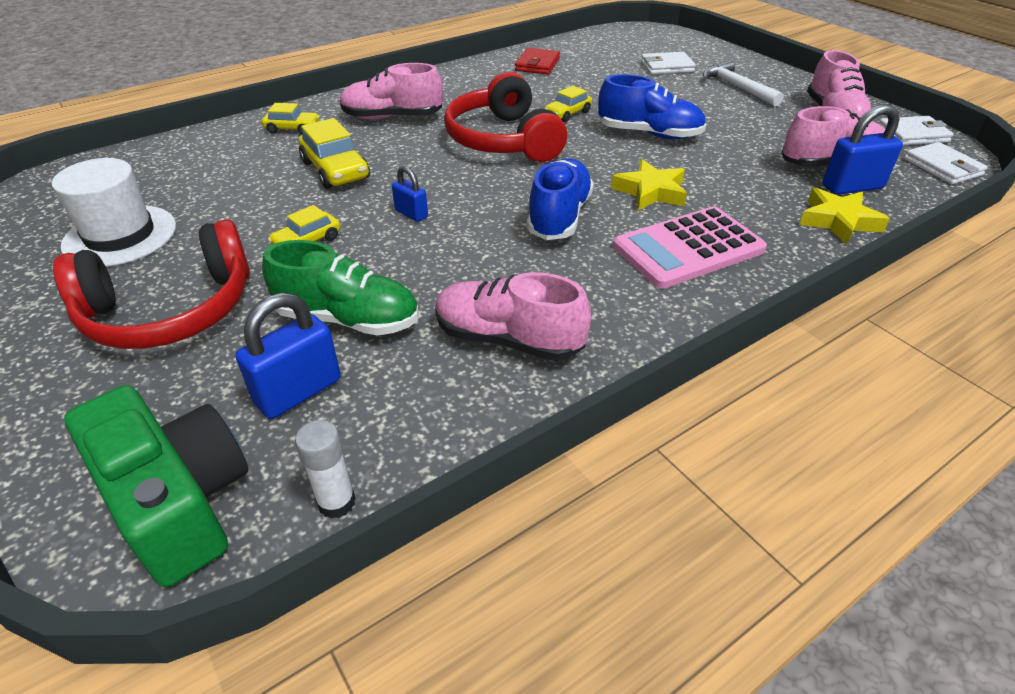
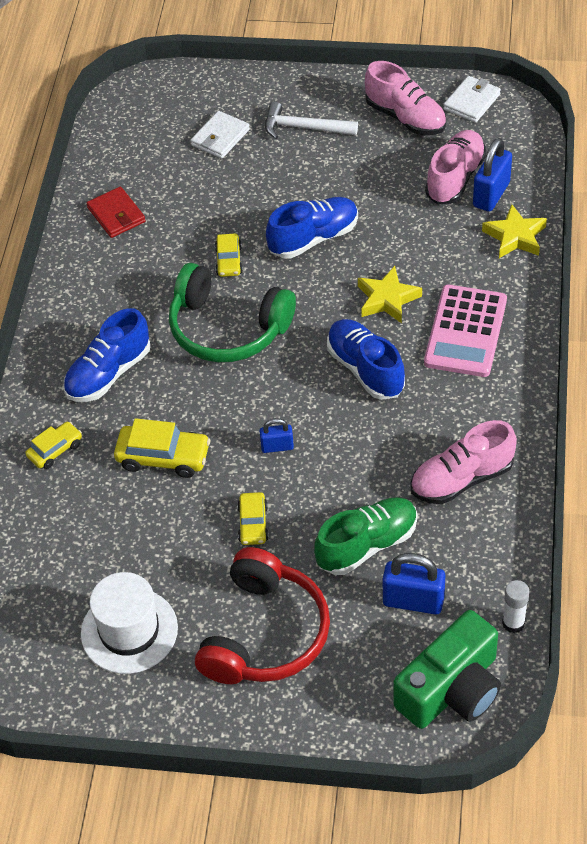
camera: 45 degrees left, 10 degrees up
green camera [64,385,249,587] -> green camera turned 135 degrees clockwise [393,610,501,729]
blue padlock [236,292,341,419] -> blue padlock turned 75 degrees counterclockwise [383,553,445,615]
pink shoe [340,63,443,119] -> blue shoe [63,308,151,402]
red headphones [444,72,567,162] -> green headphones [169,263,296,362]
white wallet [904,142,988,184] -> none

